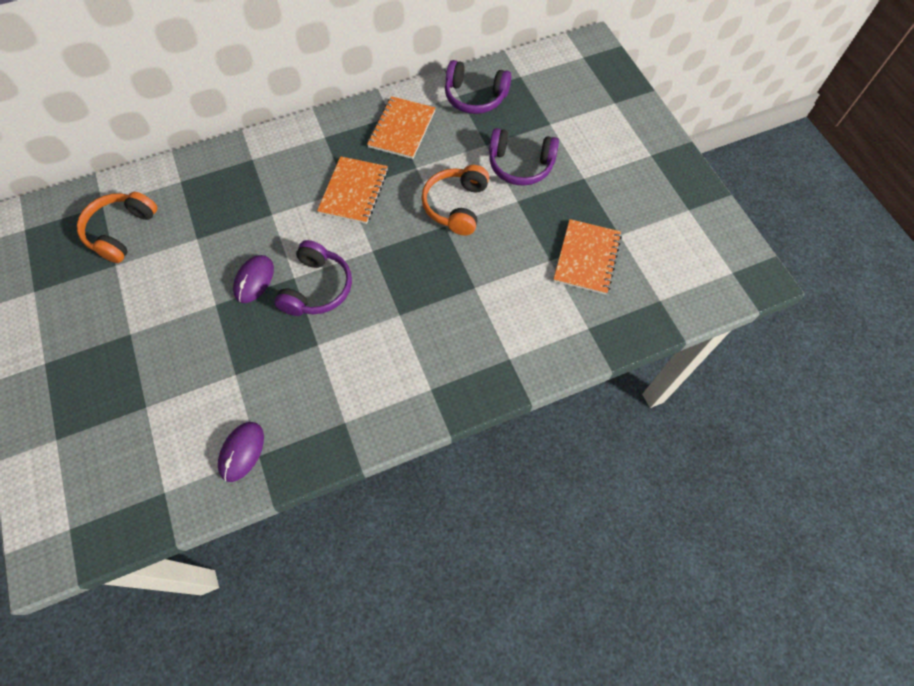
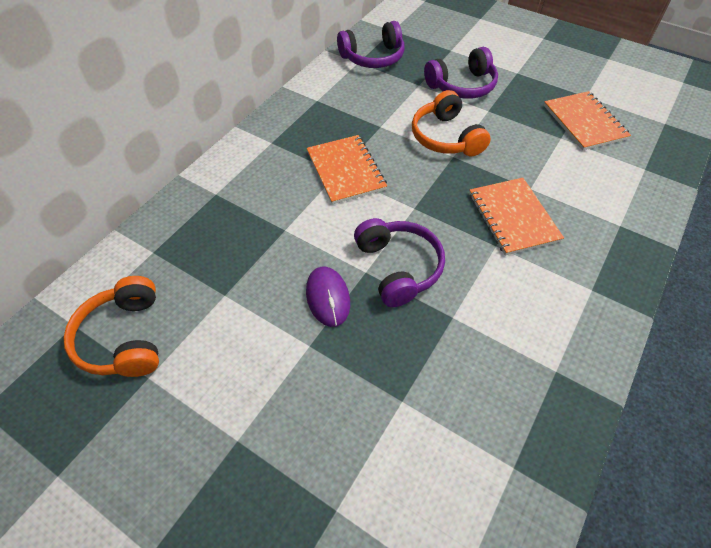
camera: 35 degrees left, 10 degrees down
purple mouse [218,422,264,482] -> none
orange notebook [367,96,436,159] -> orange notebook moved to [469,178,564,255]

